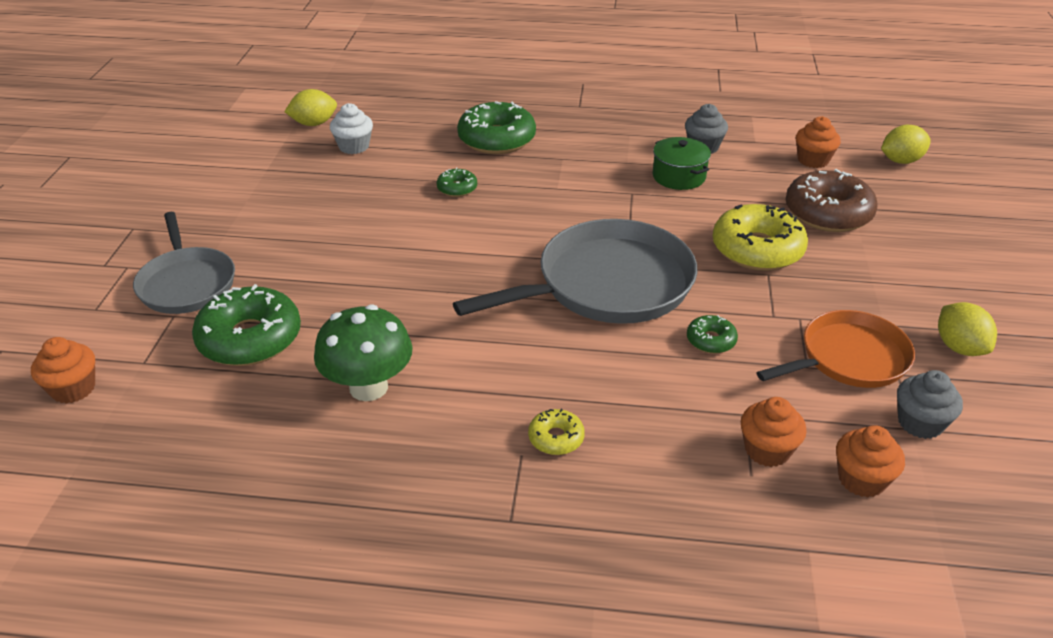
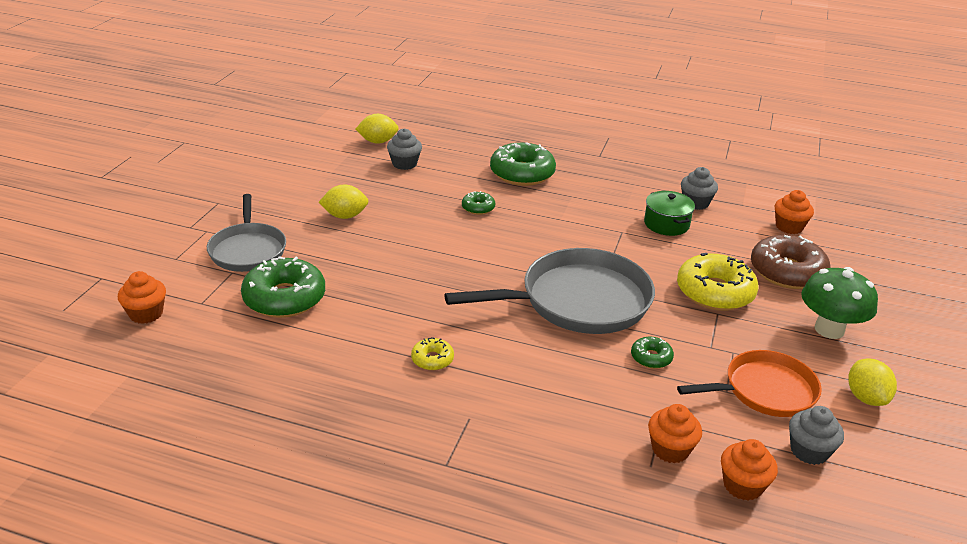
camera: 10 degrees right, 5 degrees down
green mushroom [314,304,413,401] -> green mushroom moved to [801,267,878,339]
white cupcake [330,103,373,154] -> grey cupcake [387,128,422,170]
yellow donut [528,409,585,455] -> yellow donut moved to [411,337,454,371]
yellow lemon [881,125,931,164] -> yellow lemon moved to [319,184,369,219]

